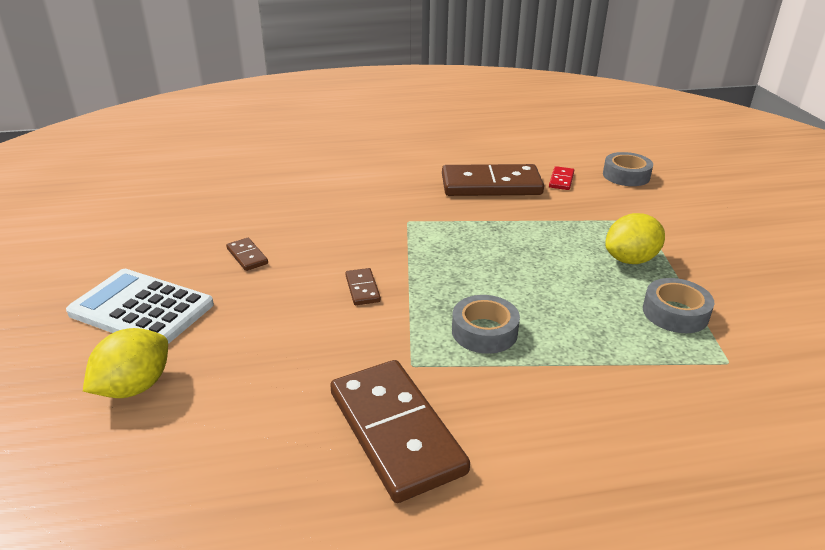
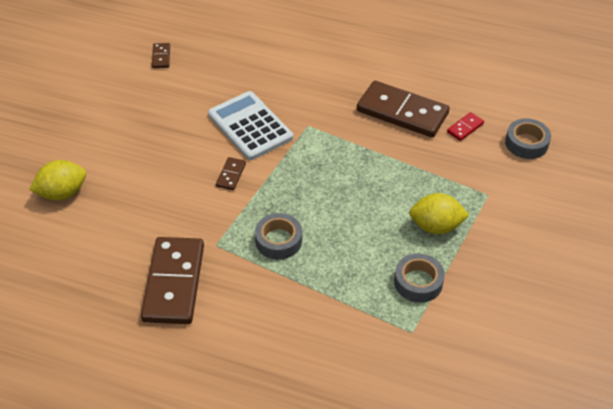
camera: 30 degrees right, 15 degrees up
white calculator [66,269,214,344] -> white calculator moved to [208,91,293,160]
brown domino [226,238,268,271] -> brown domino moved to [152,43,170,68]

